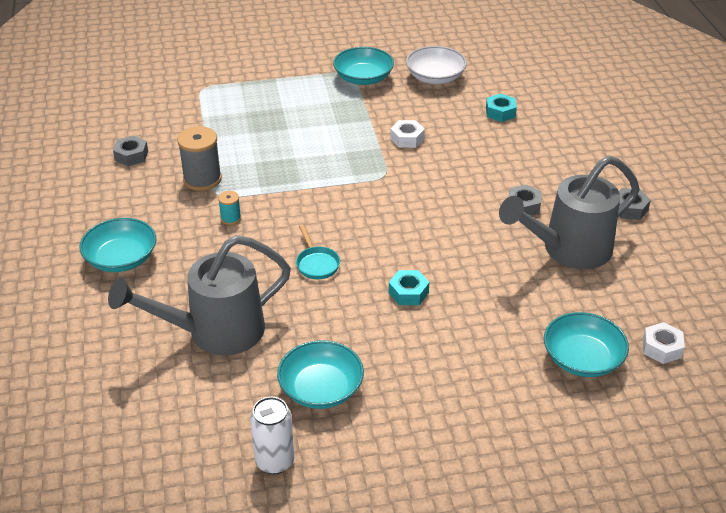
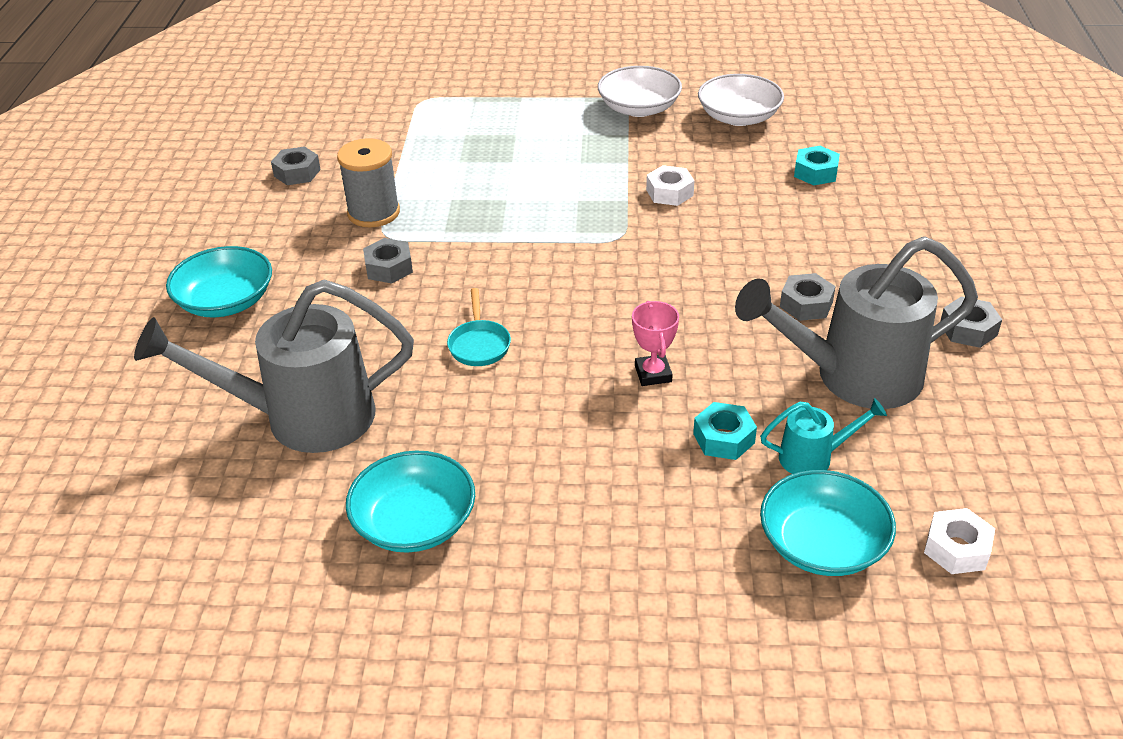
camera: 15 degrees right, 0 degrees up
turquoise spool [218,191,241,225] -> grey nut [363,238,413,284]
white can [250,397,294,474] -> none
turquoise bowl [333,47,394,85] -> white bowl [598,66,682,117]
turquoise nut [389,270,429,305] -> turquoise nut moved to [693,402,757,460]
none -> pink trophy [632,301,679,386]
none -> turquoise watering can [760,398,887,474]

